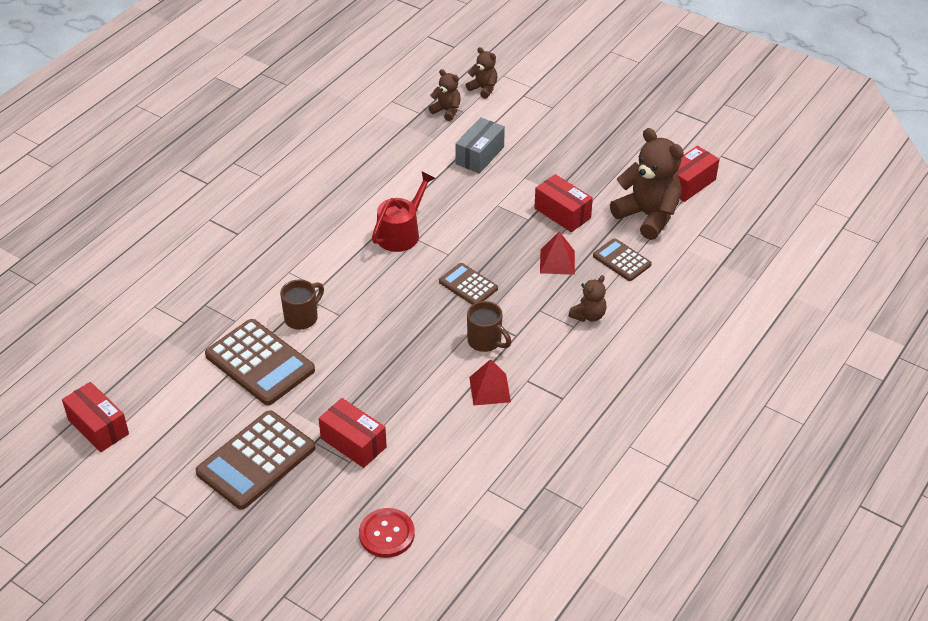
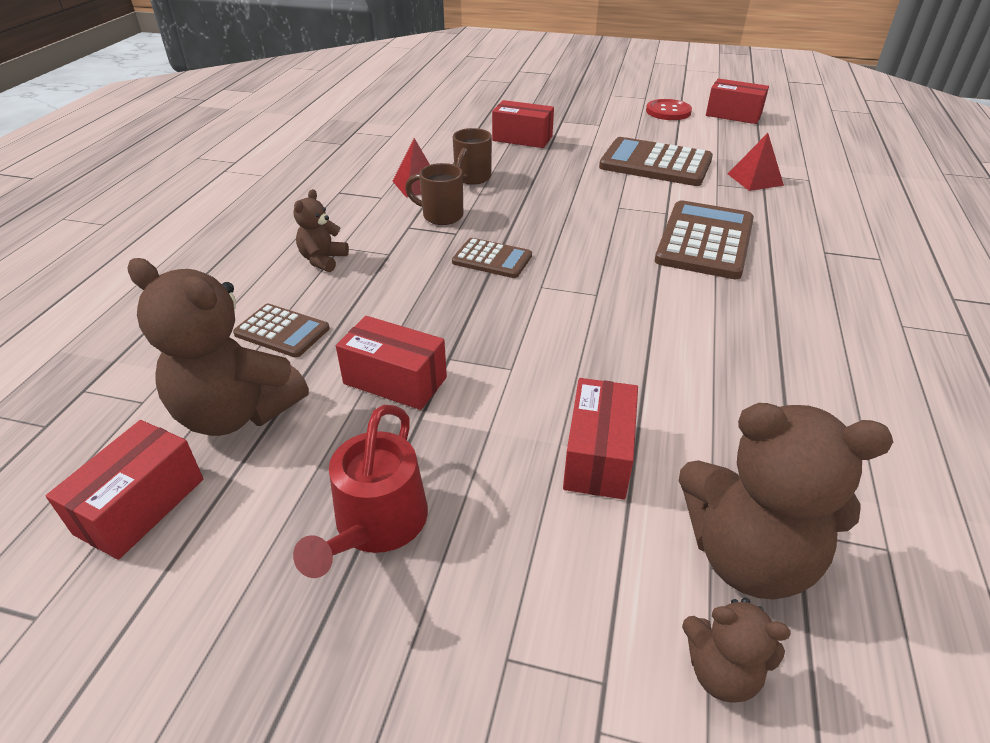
camera: 160 degrees right, 5 degrees down
brown calculator [195,410,315,510] -> brown calculator moved to [655,200,754,279]
brown mug [280,280,324,330] -> brown mug moved to [453,128,492,185]
red button [359,508,415,558] -> red button moved to [646,99,692,120]
red watering can [372,172,435,252] -> red watering can moved to [293,405,428,578]
brown teddy bear [429,69,461,121] -> brown teddy bear [678,403,893,600], size x1.97
grey box [455,117,505,174] -> red box [563,378,638,499]
red pyramid [540,231,575,275] -> red pyramid moved to [728,133,784,191]

